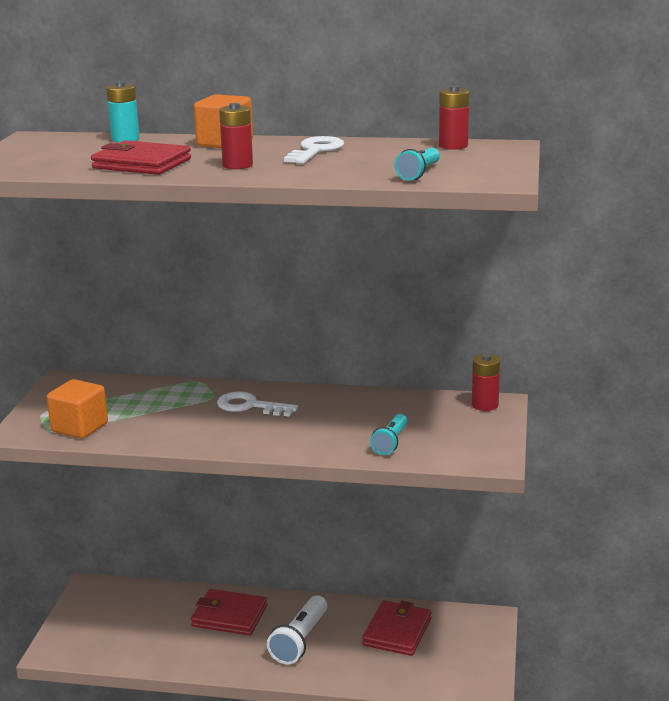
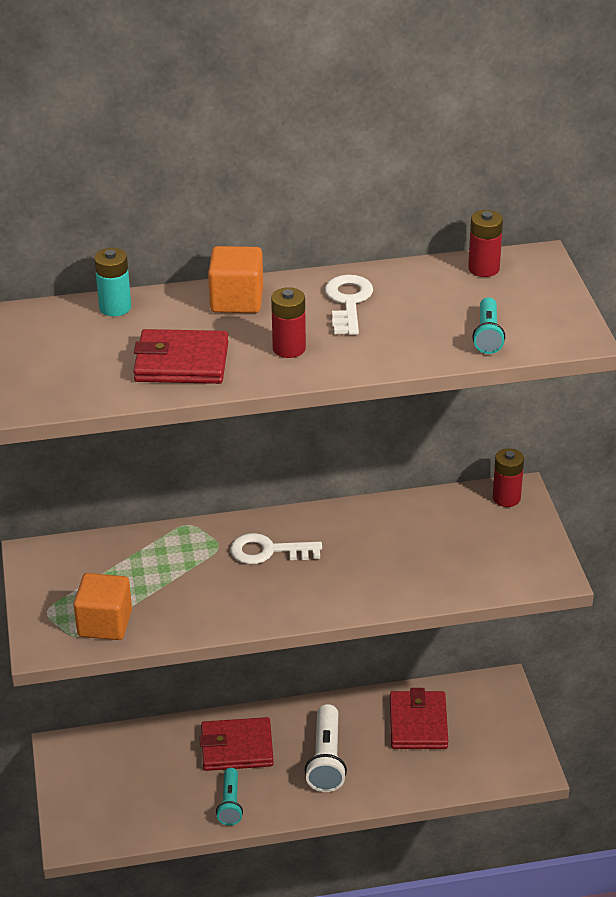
camera: 20 degrees left, 15 degrees up
turquoise flashlight [370,414,408,455] -> turquoise flashlight moved to [216,768,243,825]

